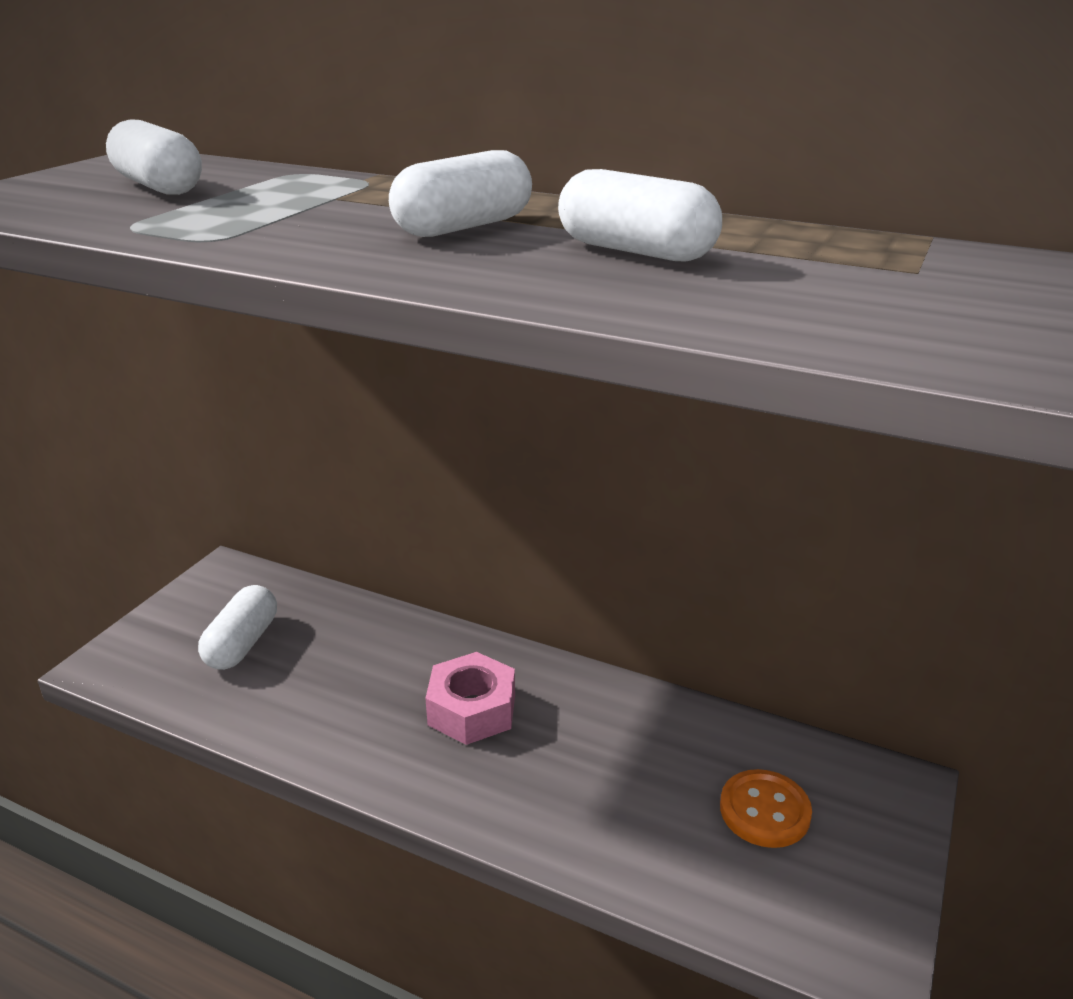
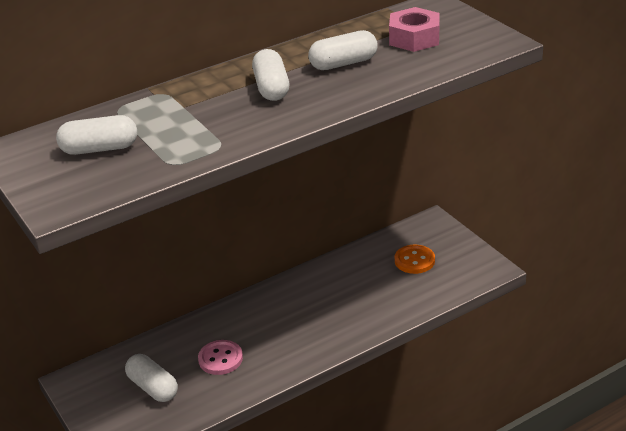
camera: 55 degrees left, 5 degrees up
pink nut [425,652,515,745] -> pink nut moved to [389,7,440,52]
none -> pink button [198,340,243,375]

